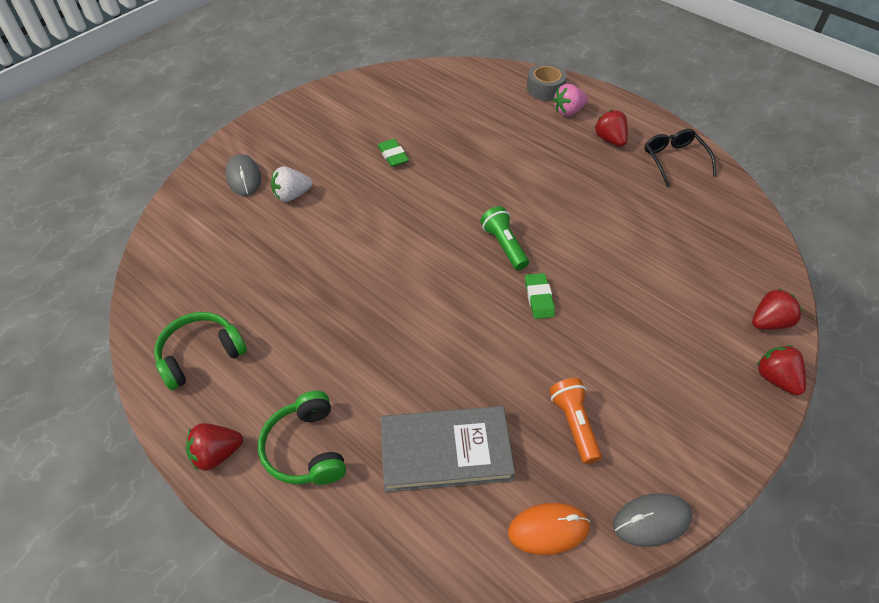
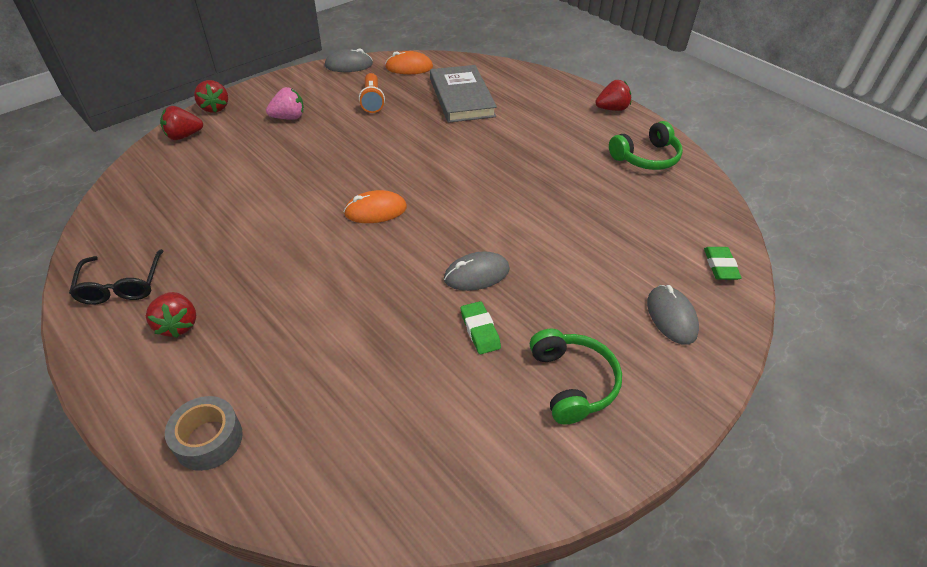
camera: 175 degrees left, 5 degrees down
green headphones [258,391,346,485] -> green headphones moved to [530,329,622,425]
white strawberry [271,166,312,202] -> none
grey book [381,406,515,492] -> grey book turned 75 degrees clockwise [430,65,497,123]
green flashlight [480,206,529,270] -> orange mouse [344,190,407,223]
green eraser [525,273,555,319] -> green eraser moved to [704,247,742,280]
pink strawberry [553,84,588,116] -> pink strawberry moved to [266,87,304,120]
none -> grey mouse [444,251,510,291]

